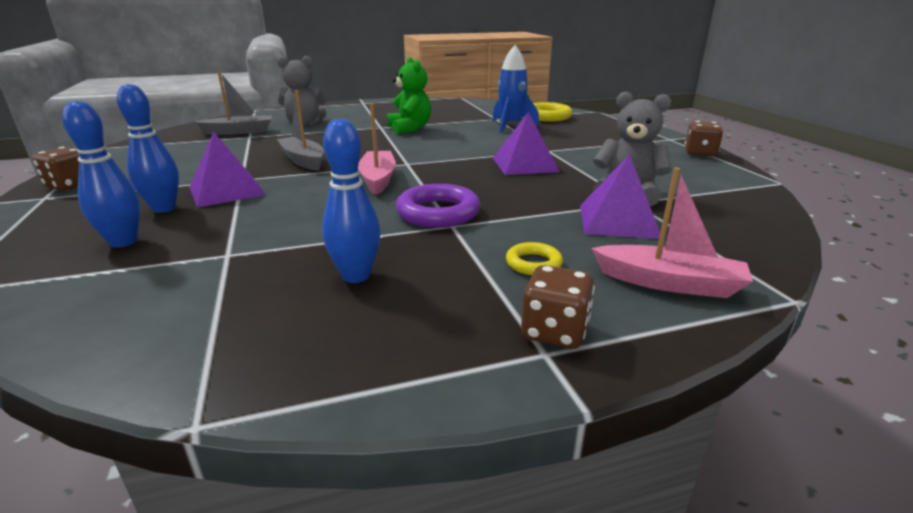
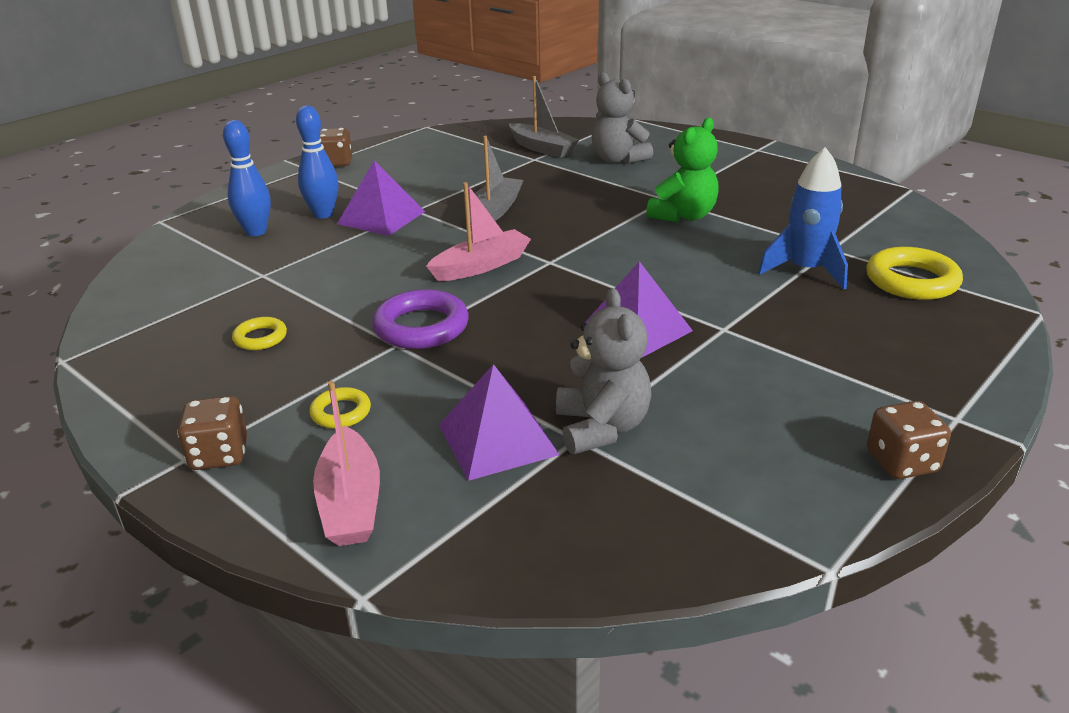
camera: 60 degrees right, 5 degrees up
blue bowling pin [322,119,381,283] -> yellow ring [232,317,287,350]

